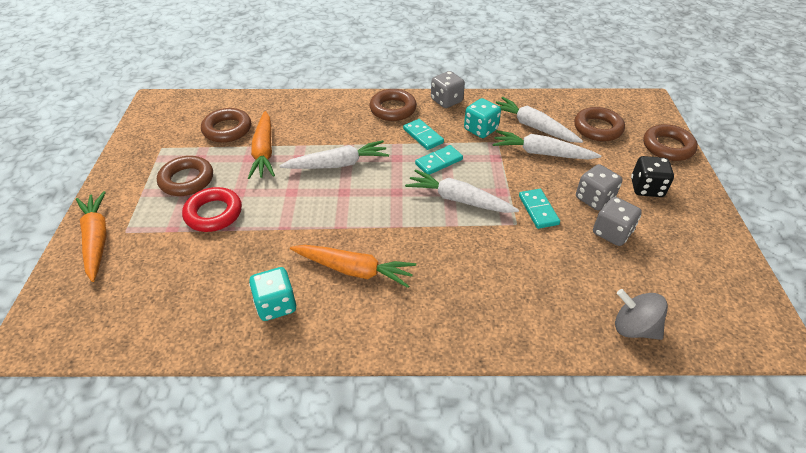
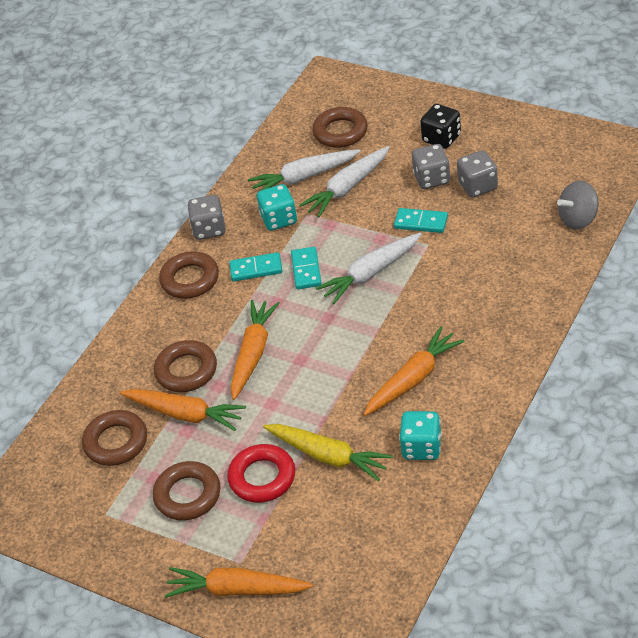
camera: 55 degrees left, 0 degrees up
white carrot [279,140,389,169] -> orange carrot [231,300,280,400]
brown ring [643,124,698,161] -> brown ring moved to [154,340,217,392]
none -> yellow carrot [263,424,393,481]

